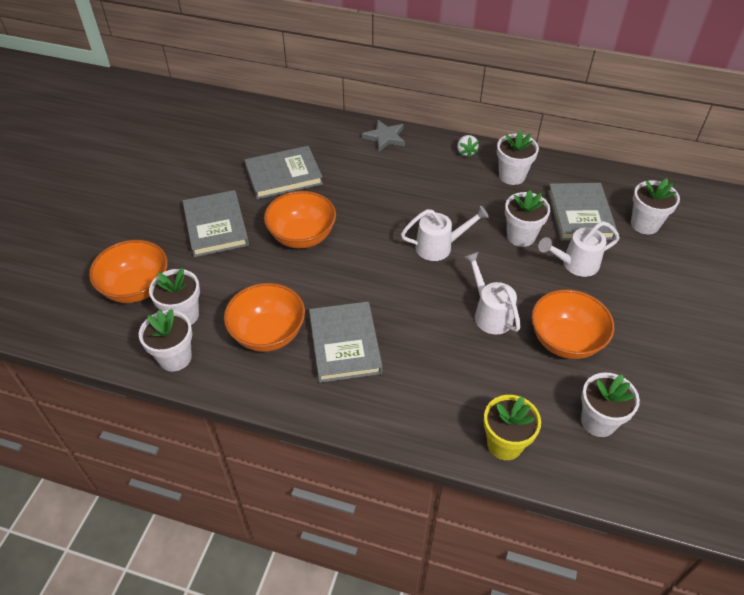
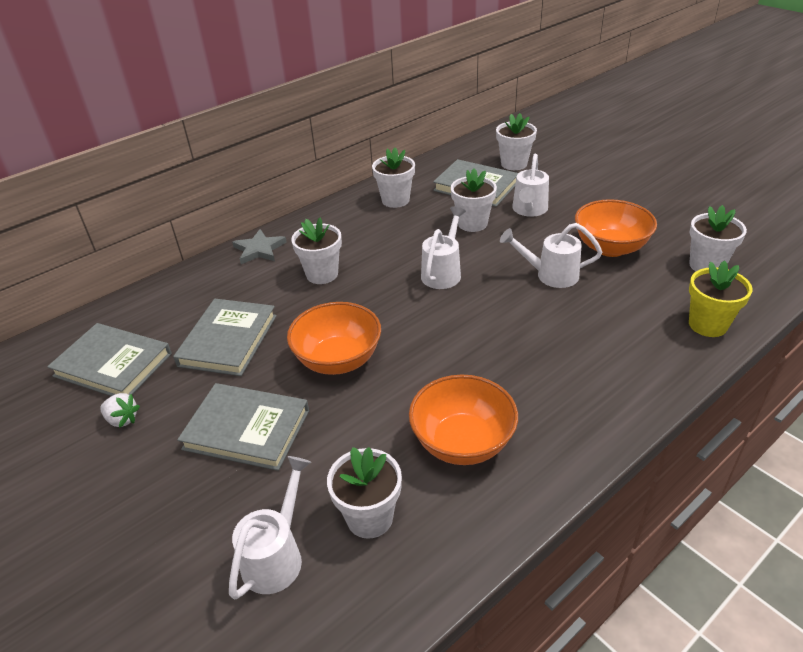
camera: 55 degrees left, 10 degrees down
orange bowl [89,240,168,303] -> white watering can [229,456,311,599]
white flower pot [139,309,192,371] -> white flower pot moved to [291,218,342,284]
grey book [309,302,383,383] -> grey book moved to [47,323,172,396]
white strawberry [457,135,479,158] -> white strawberry moved to [100,393,140,428]

